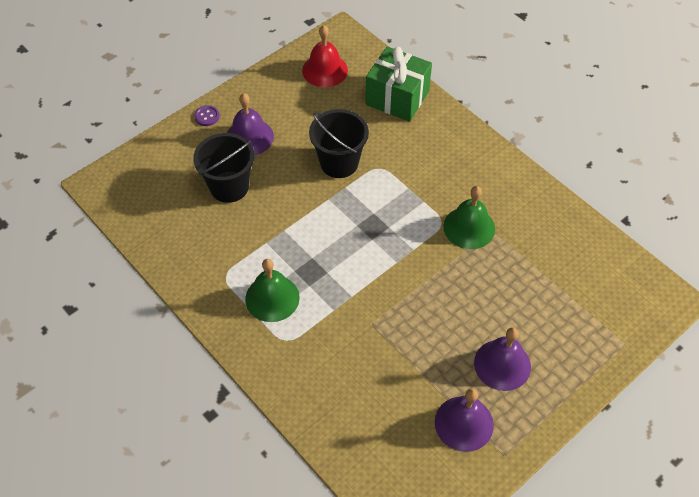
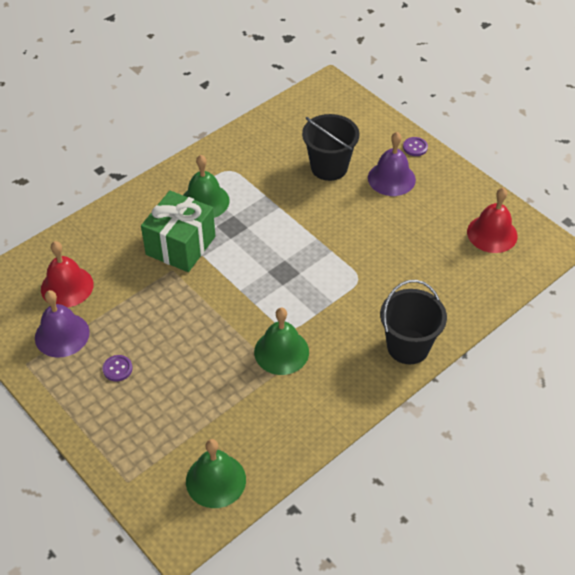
camera: 90 degrees right, 5 degrees down
black bucket [309,109,369,178] -> black bucket moved to [380,280,447,364]
green gift [365,46,432,122] -> green gift moved to [141,191,215,272]
purple bell [474,328,531,391] -> purple button [102,355,133,382]
none -> red bell [41,241,94,307]
none -> green bell [186,439,246,508]

